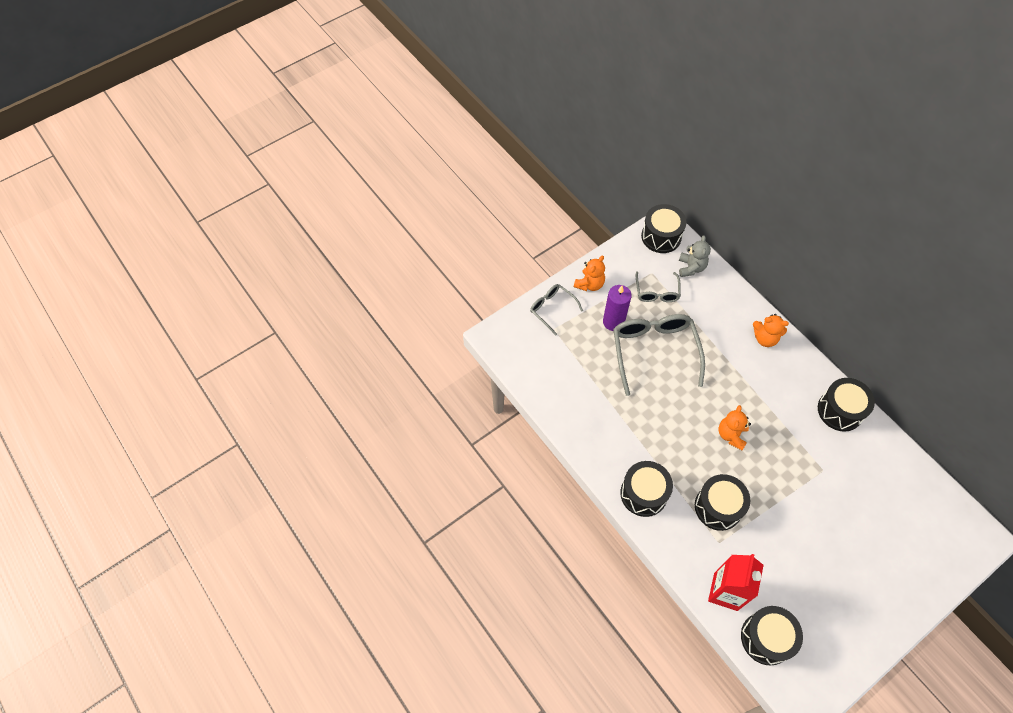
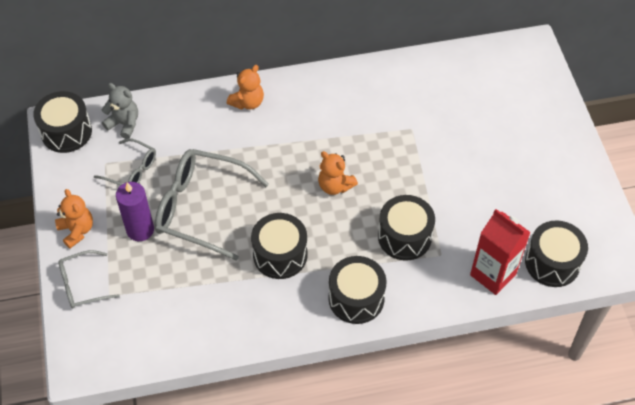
camera: 65 degrees left, 5 degrees down
black drum [818,378,875,432] -> black drum moved to [251,213,307,279]

